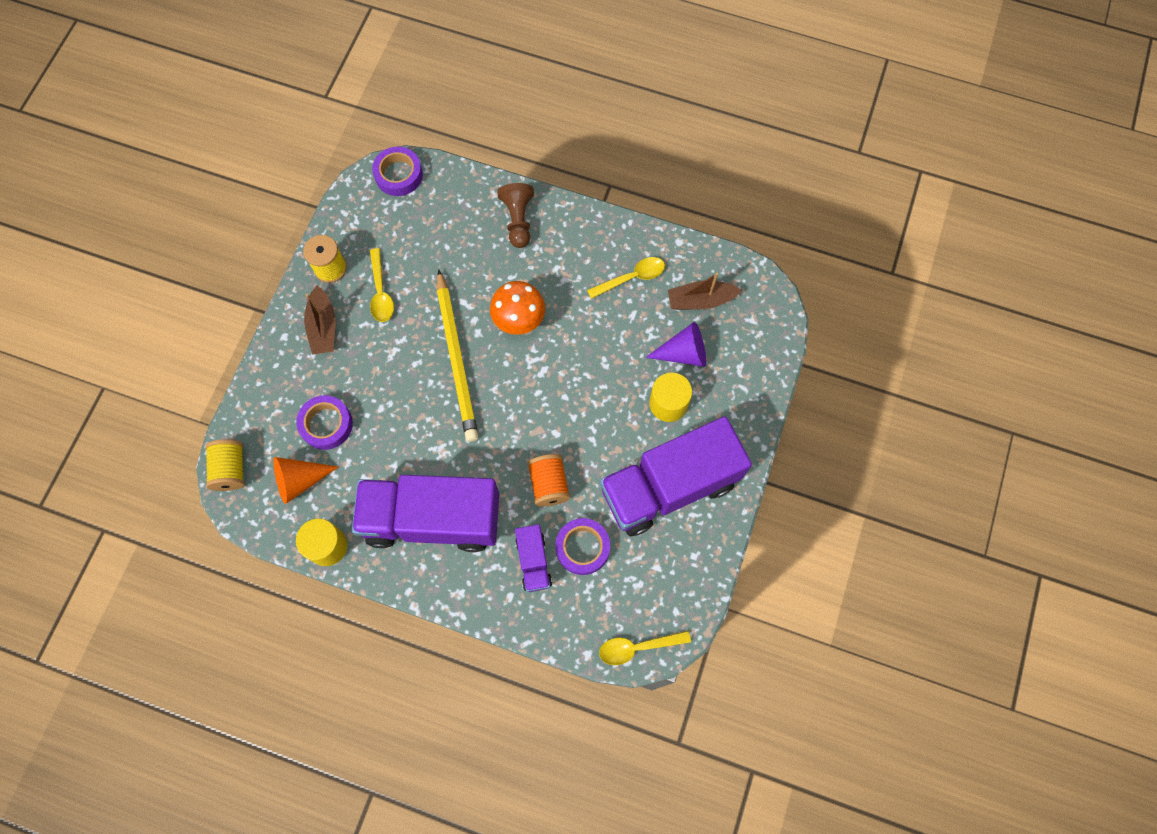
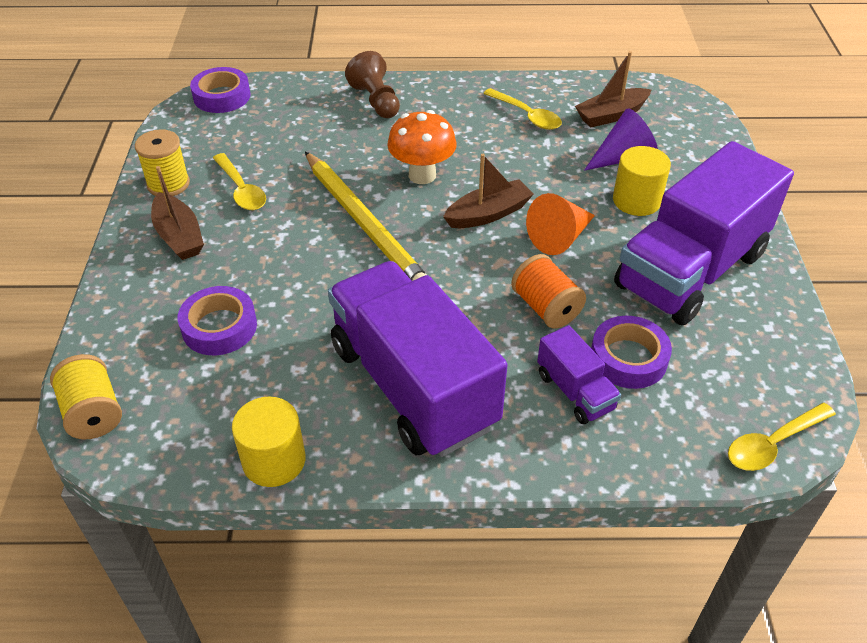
camera: 20 degrees left, 25 degrees down
orange cone [273,457,338,504] -> orange cone moved to [526,193,595,255]
purple truck [352,475,500,552] -> purple truck turned 75 degrees clockwise [328,261,508,457]
yellow spoon [587,257,665,299] -> yellow spoon turned 90 degrees clockwise [483,88,562,130]
none -> brown boat [443,154,534,228]

